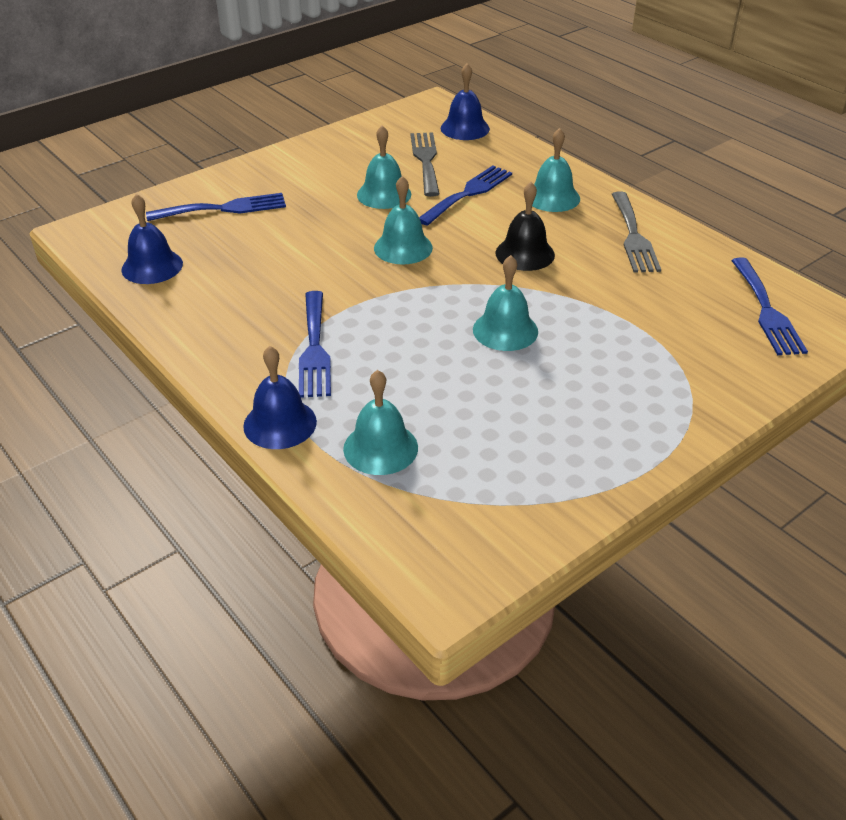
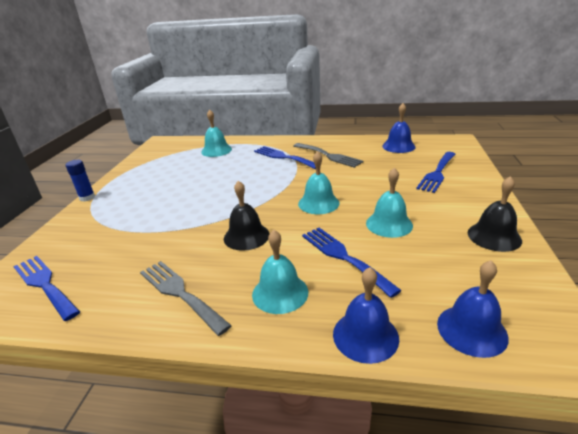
camera: 140 degrees right, 10 degrees down
blue bell [243,346,317,449] -> blue bell moved to [333,267,399,364]
grey fork [410,132,439,197] -> grey fork moved to [294,143,364,168]
blue fork [419,165,512,226] -> blue fork turned 150 degrees clockwise [302,228,402,298]
turquoise bell [473,255,538,351] -> none
none -> blue glue stick [65,160,95,202]
none -> black bell [468,176,522,252]

